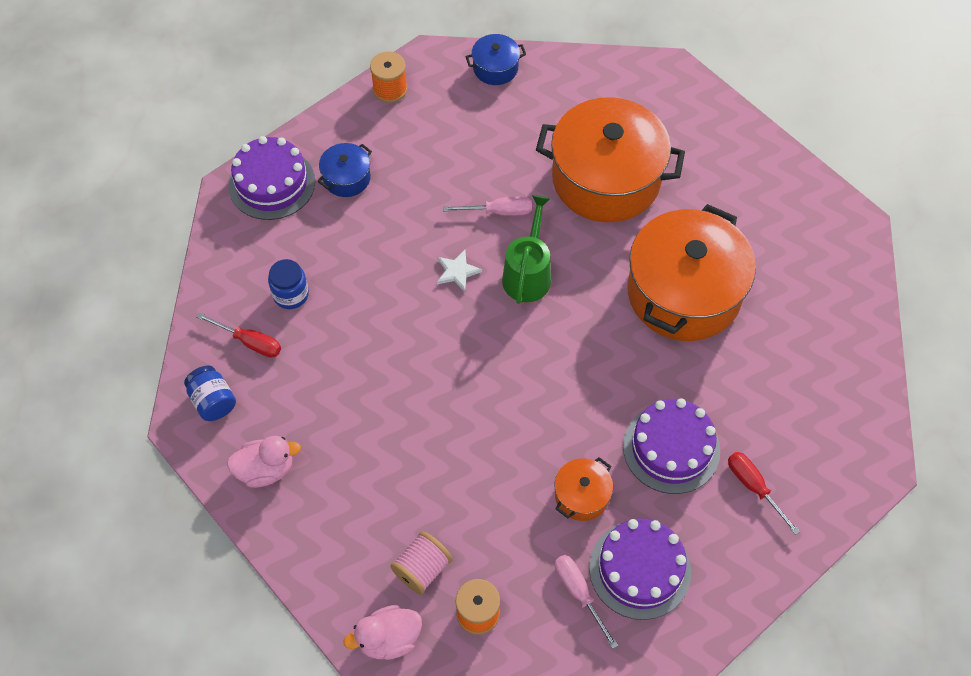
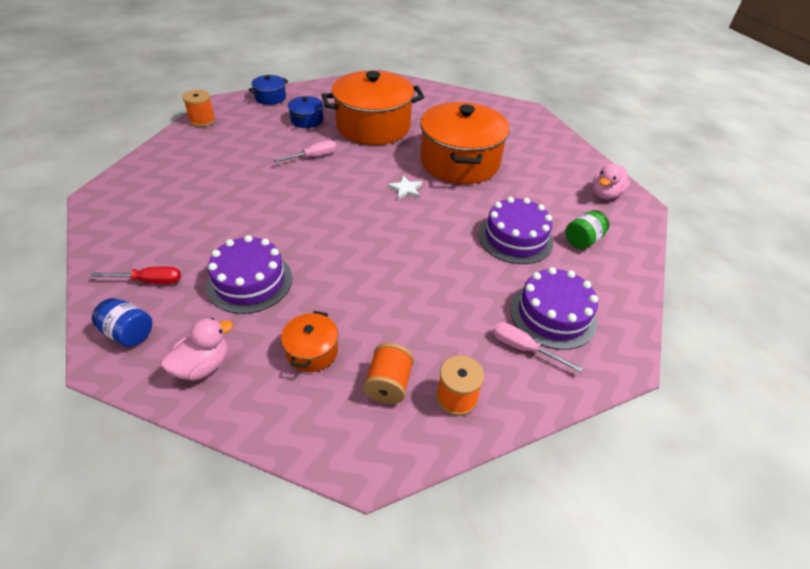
camera: 30 degrees left, 15 degrees down
purple cake [228,136,315,220] -> purple cake moved to [206,235,292,314]
blue jar [268,259,309,309] -> none
blue pot [318,143,372,197] -> blue pot moved to [288,96,323,128]
pink duck [343,605,422,660] -> pink duck moved to [593,164,630,200]
pink spool [390,531,452,595] -> orange spool [363,343,414,404]
white star [437,250,482,292] -> white star moved to [387,176,422,200]
green watering can [502,195,551,304] -> none
orange pot [555,457,613,521] -> orange pot moved to [281,311,338,372]
red screwdriver [728,452,800,535] -> green jar [565,210,610,249]

